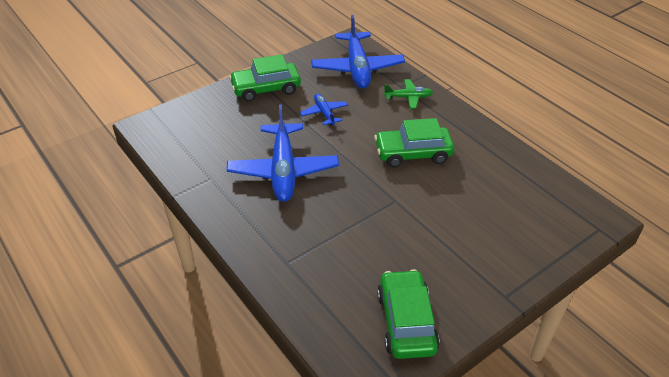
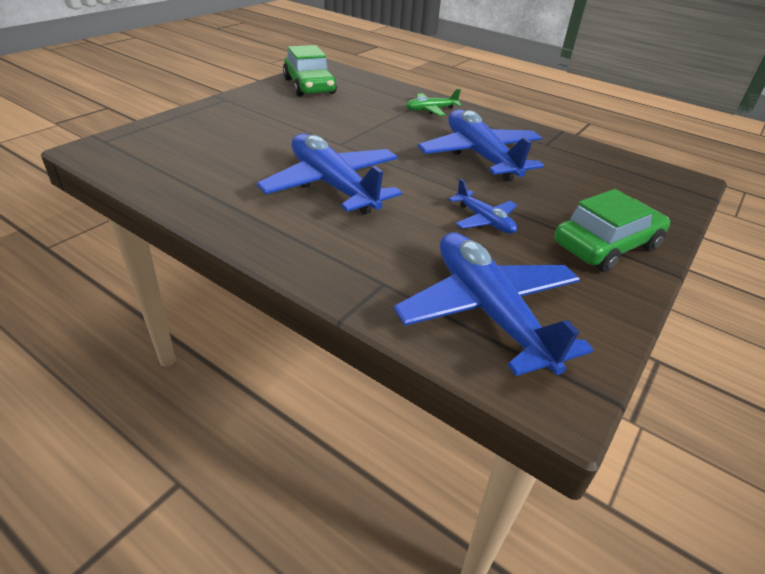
camera: 160 degrees right, 5 degrees down
green car [374,118,454,167] -> blue plane [257,134,402,215]
green plane [384,79,433,109] -> green plane moved to [406,89,462,116]

